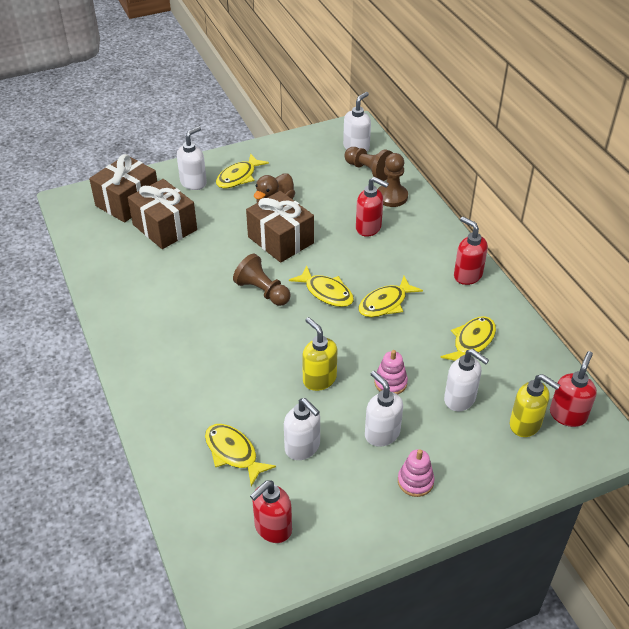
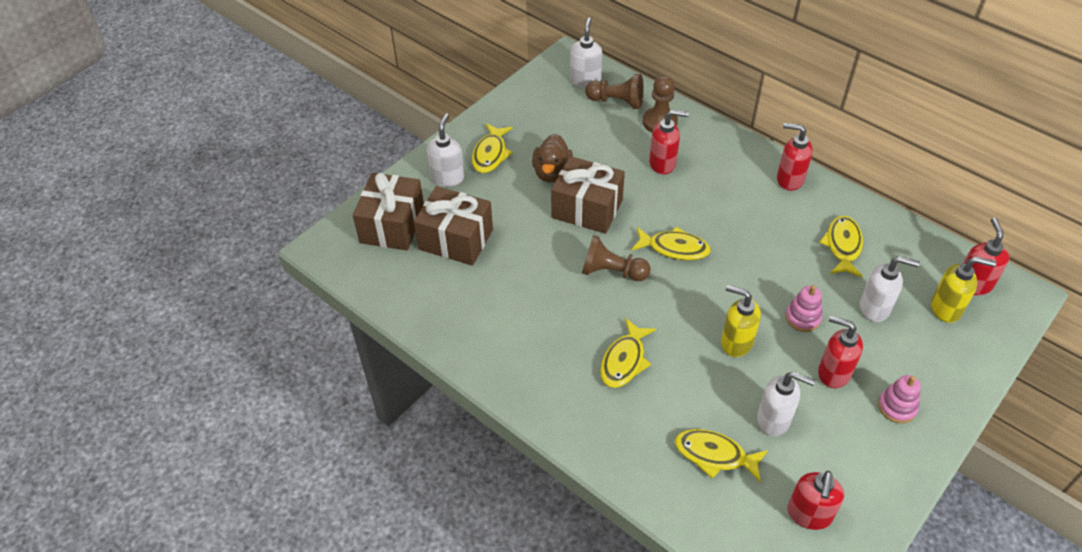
camera: 25 degrees left, 5 degrees up
yellow fish [359,276,423,317] -> yellow fish moved to [600,318,656,388]
white soap dispenser [365,371,403,447] -> red soap dispenser [818,316,863,388]

